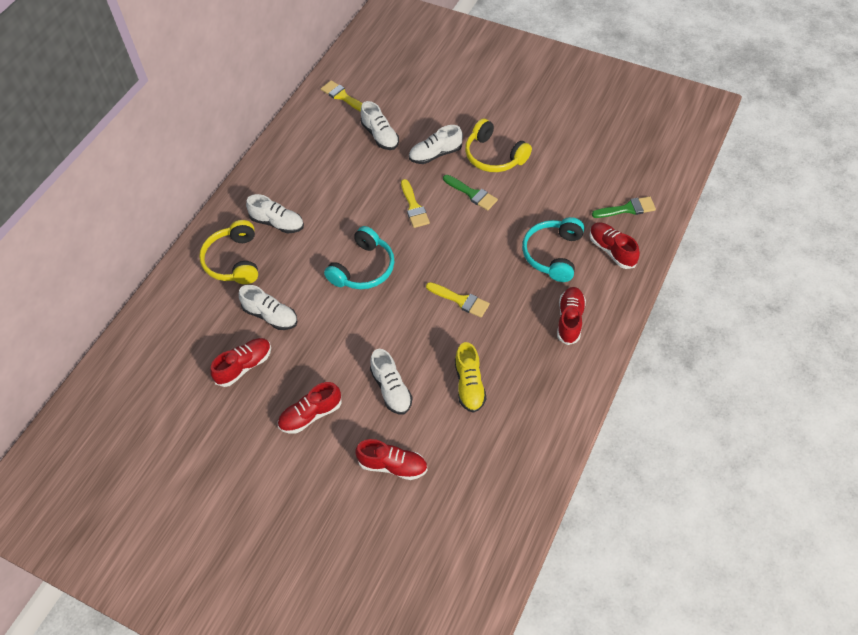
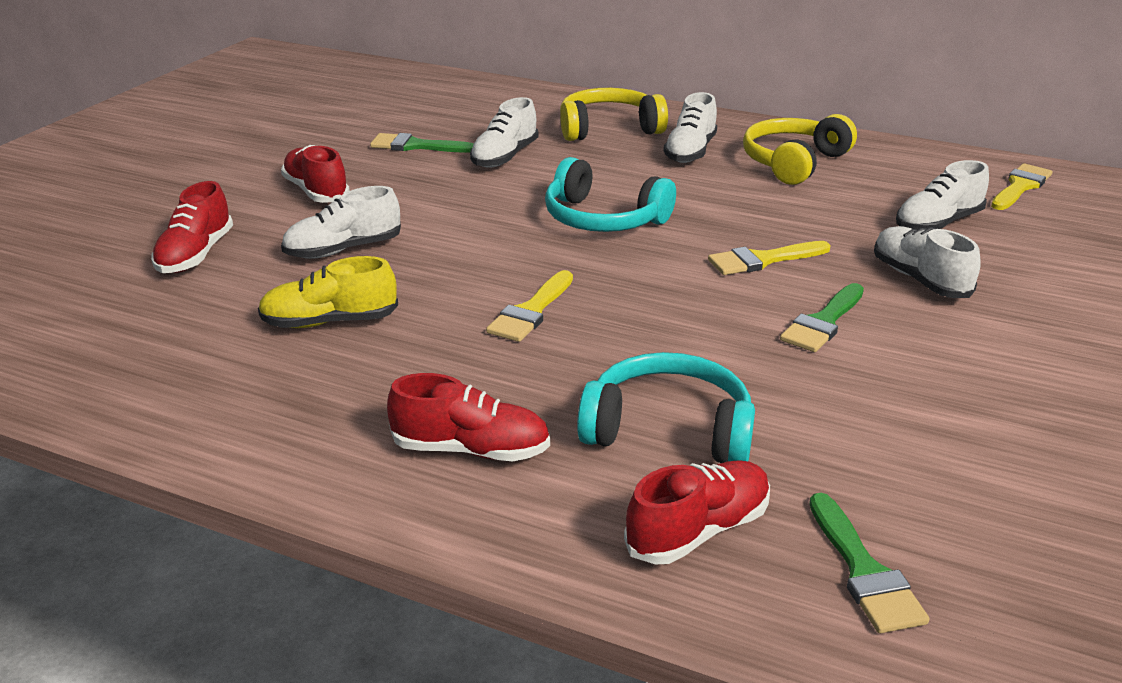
camera: 85 degrees right, 25 degrees down
red shoe [210,338,271,387] -> green brush [370,133,474,153]
yellow headphones [465,119,532,172] -> yellow headphones moved to [743,114,857,185]

